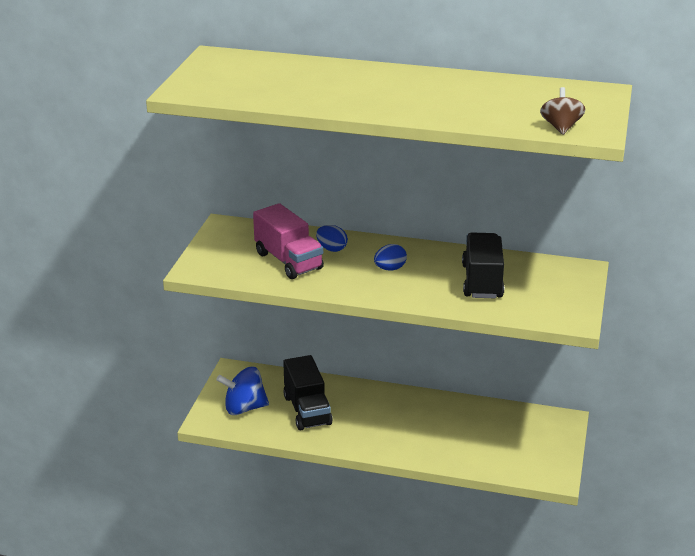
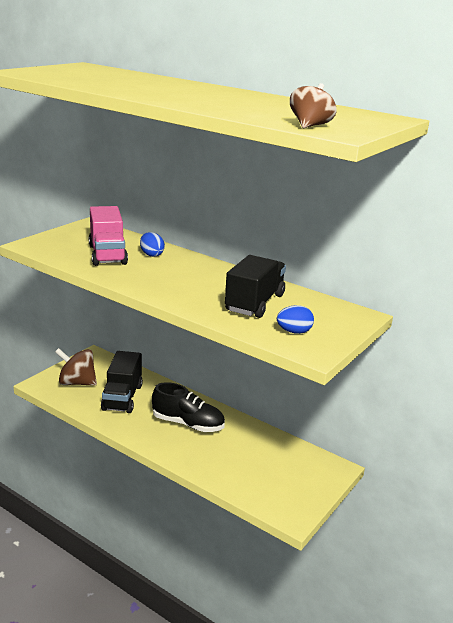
camera: 20 degrees right, 5 degrees down
blue spinning top [216,367,269,415] -> brown spinning top [55,348,97,386]
blue egg [374,244,407,270] -> blue egg moved to [277,305,314,334]
none -> black shoe [152,382,225,432]

